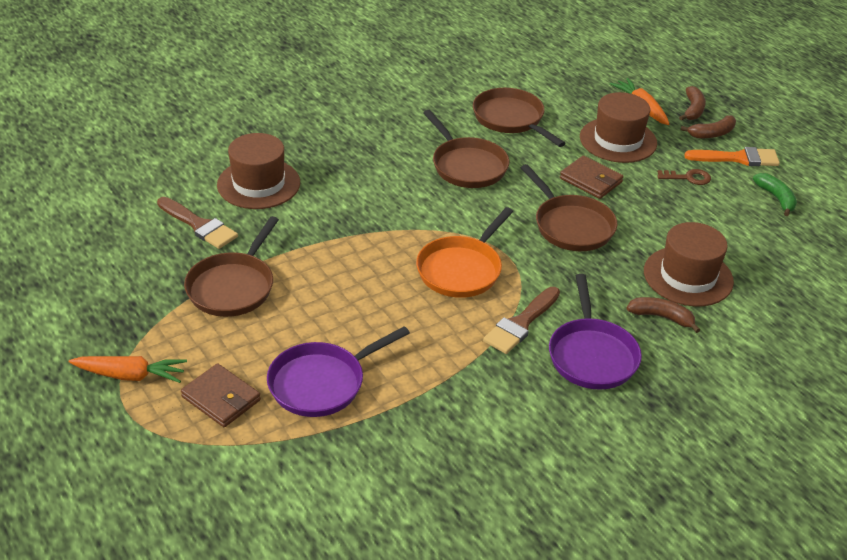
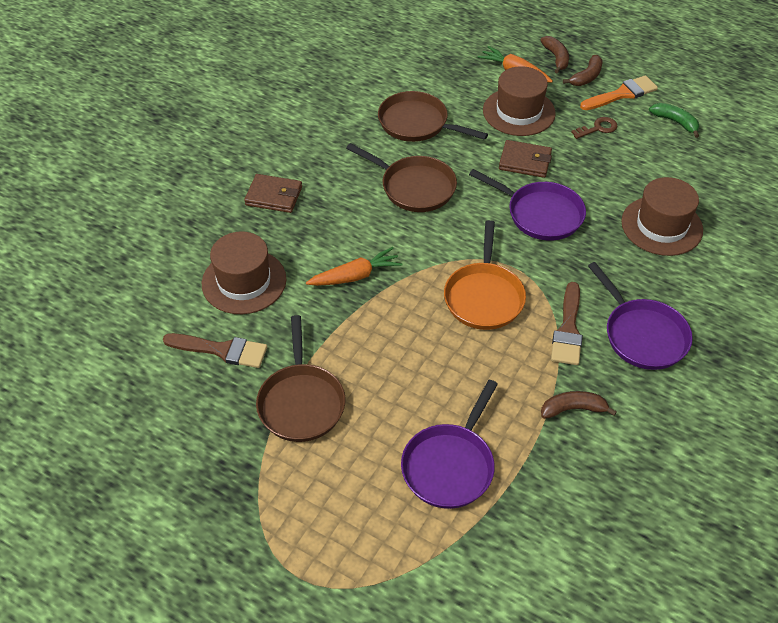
camera: 25 degrees left, 10 degrees up
orange carrot [69,356,187,383] -> orange carrot moved to [306,247,403,286]
brown wallet [181,363,261,427] -> brown wallet moved to [244,174,302,213]
brown pan [521,164,617,251] -> purple pan [469,169,586,241]
brown banana [626,297,700,333] -> brown banana moved to [541,391,617,419]

